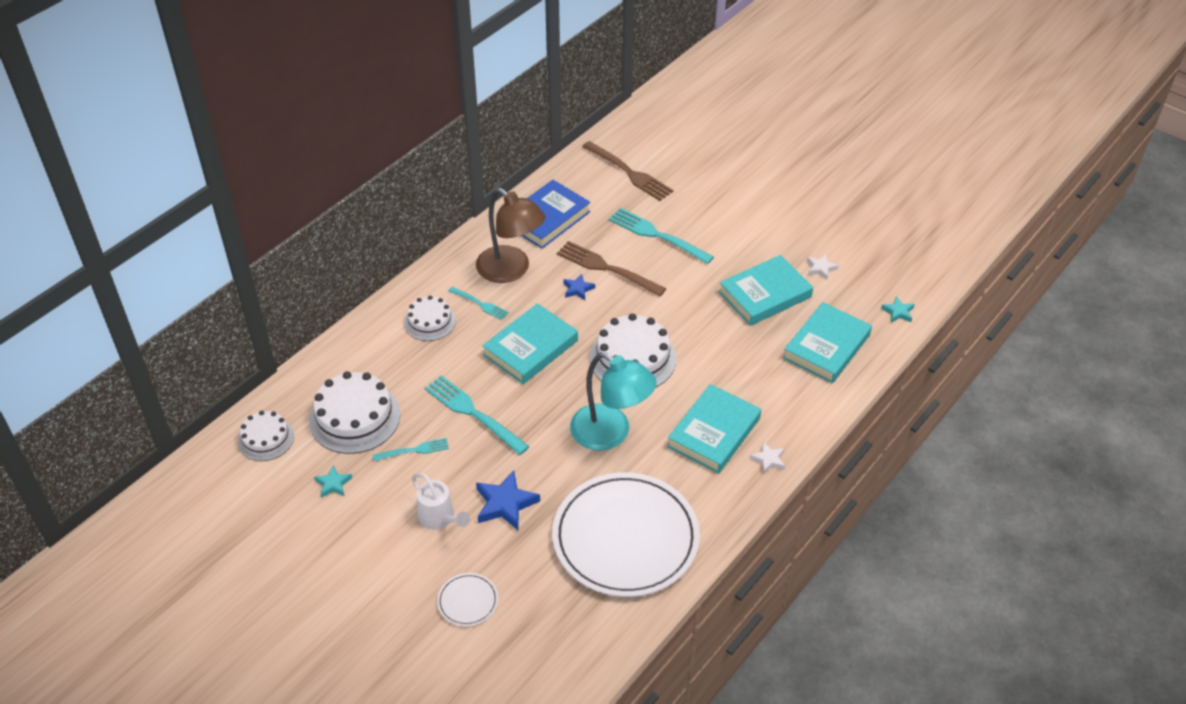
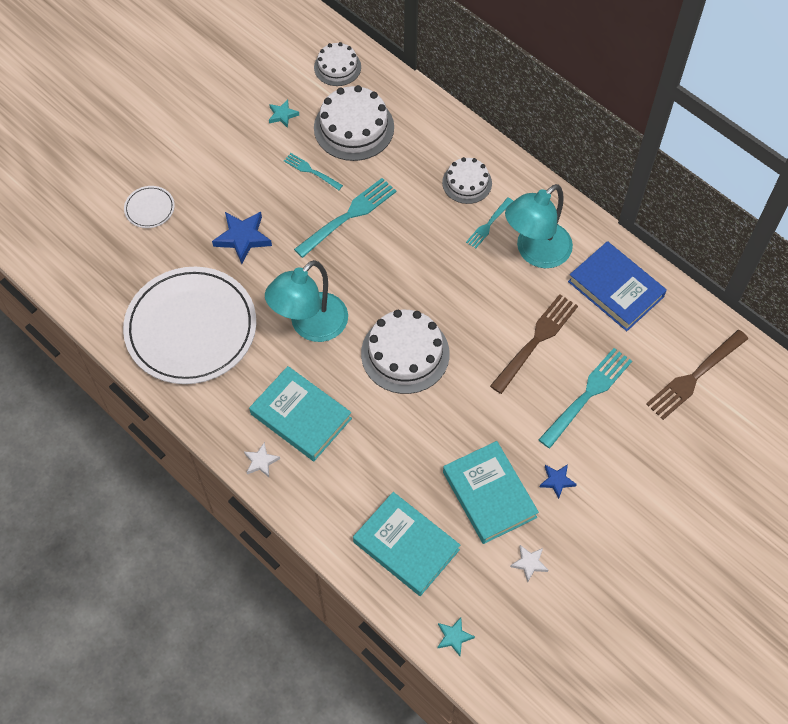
camera: 95 degrees right, 15 degrees up
turquoise fork [373,438,449,461] -> turquoise fork turned 135 degrees clockwise [284,153,343,190]
white watering can [412,473,470,530] -> none
brown lamp [476,188,546,283] -> turquoise lamp [505,184,573,268]
turquoise book [482,303,578,384] -> none
blue star [563,274,595,300] -> blue star moved to [540,464,577,499]

